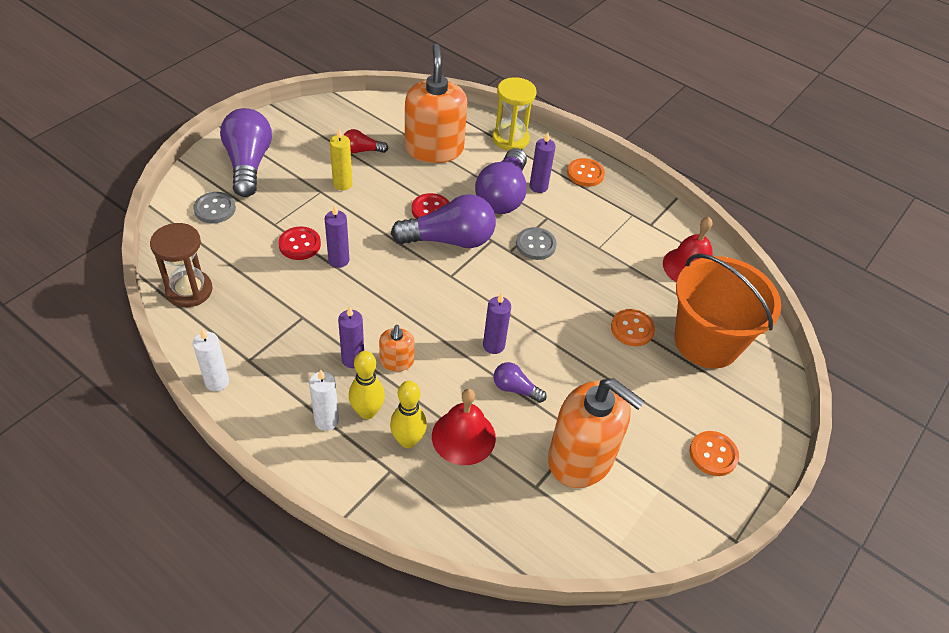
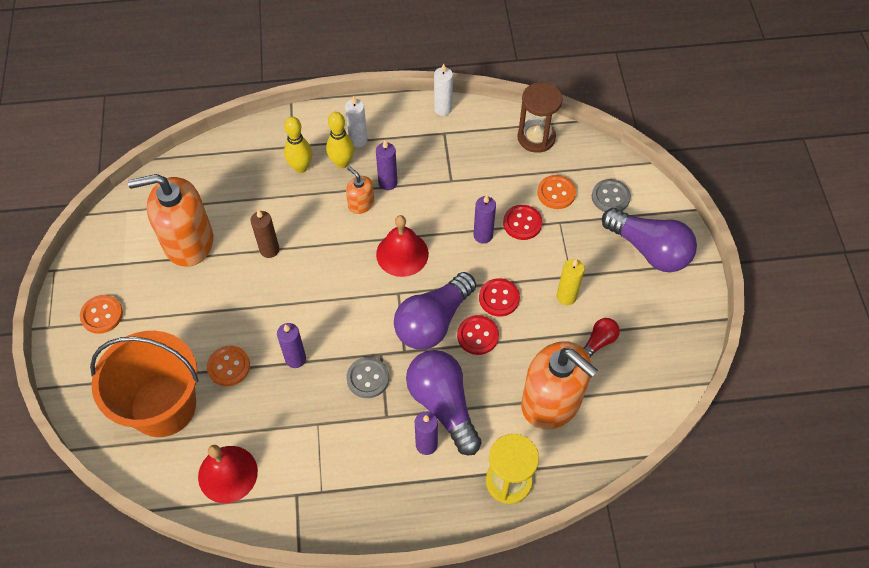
camera: 140 degrees right, 10 degrees up
red bell [432,389,496,465] -> red bell moved to [376,215,429,277]
purple candle [483,292,511,354] -> purple candle moved to [277,323,306,368]
purple light bulb [493,362,547,403] -> brown candle [251,210,279,258]
orange button [567,158,605,187] -> orange button moved to [537,175,576,209]
none -> red button [479,278,520,316]

